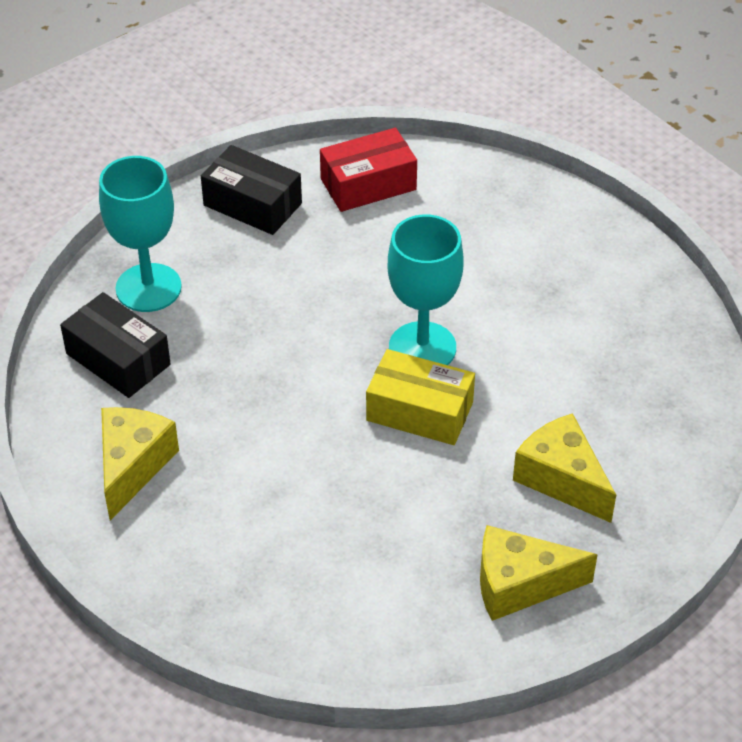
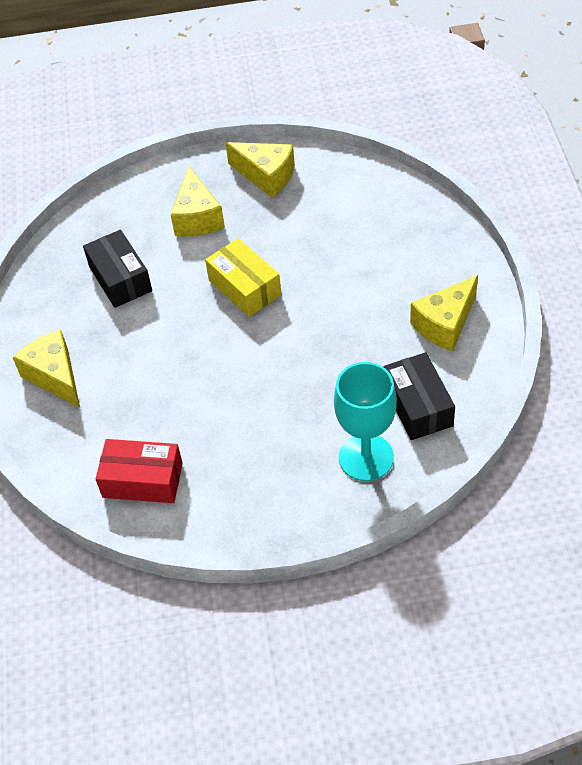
camera: 145 degrees left, 5 degrees up
black box [201,145,302,235] -> black box moved to [83,230,152,308]
turquoise goblet [387,214,463,365] -> none
none -> yellow cheese [13,330,80,408]

